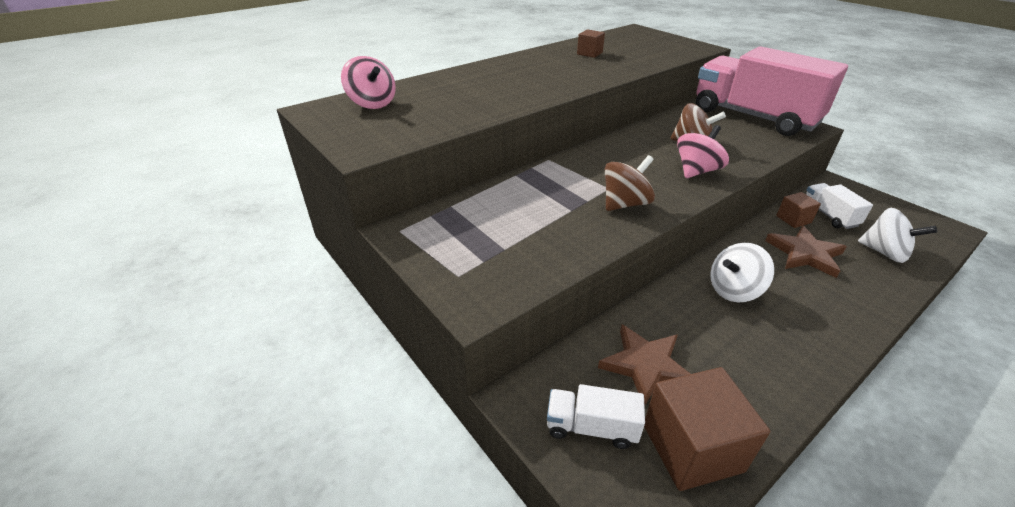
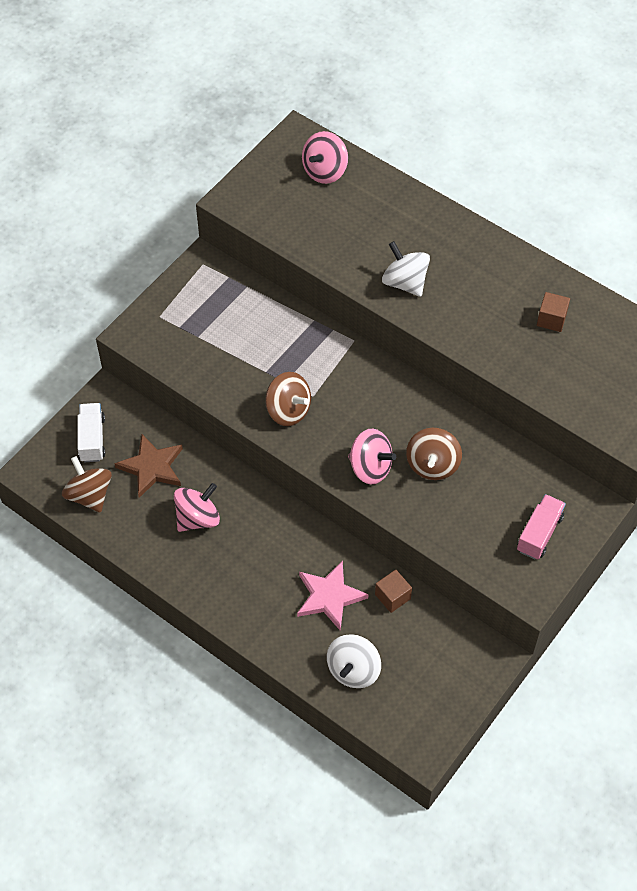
camera: 75 degrees right, 20 degrees up
brown cube [644,367,770,491] -> brown spinning top [62,456,112,513]
pink truck [696,46,848,136] -> pink truck [517,494,566,559], size x0.42
white spinning top [711,243,774,303] -> white spinning top moved to [382,241,430,297]
brown star [765,226,847,278] -> pink star [297,560,368,631]
white truck [806,183,873,229] -> none
none -> pink spinning top [174,483,220,532]

